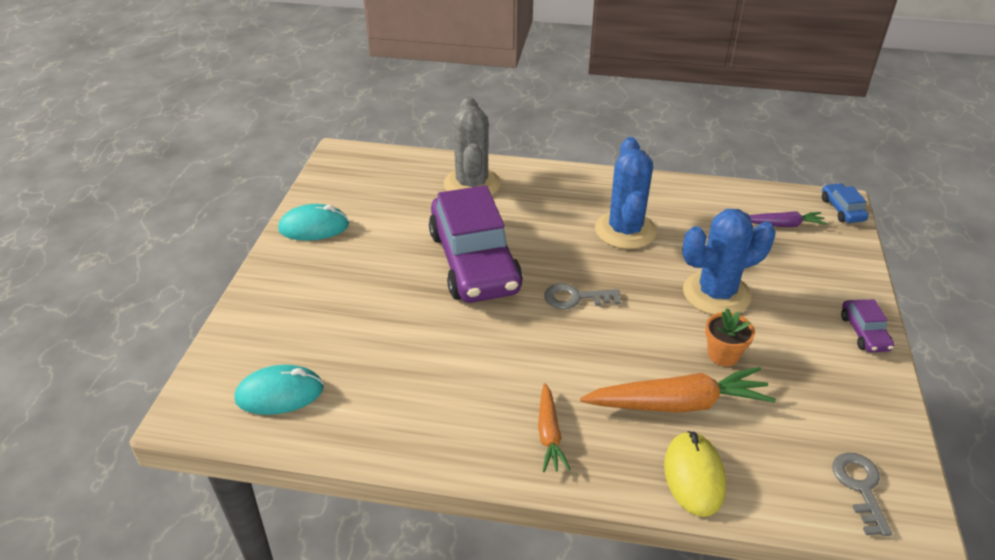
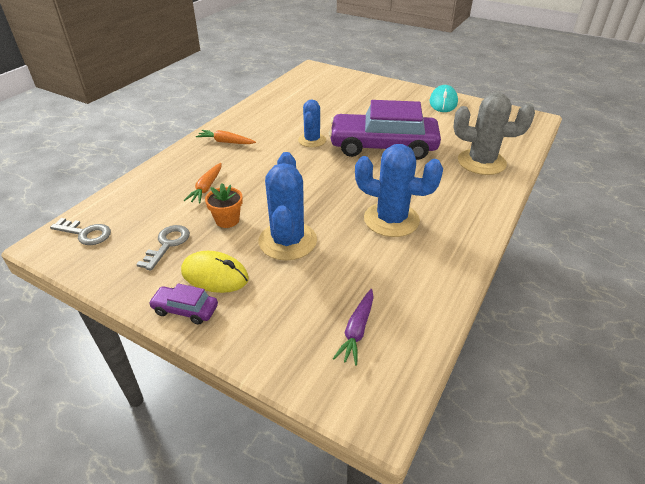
camera: 110 degrees right, 0 degrees up
turquoise mouse [235,365,324,415] -> none
grey key [544,283,621,309] -> grey key moved to [136,225,190,271]
orange carrot [580,367,776,413] -> orange carrot [184,163,222,203], size x0.56
yellow mouse [664,431,726,517] -> yellow mouse moved to [181,251,249,293]
blue car [822,183,869,223] -> none
none -> blue cactus [298,100,326,147]

